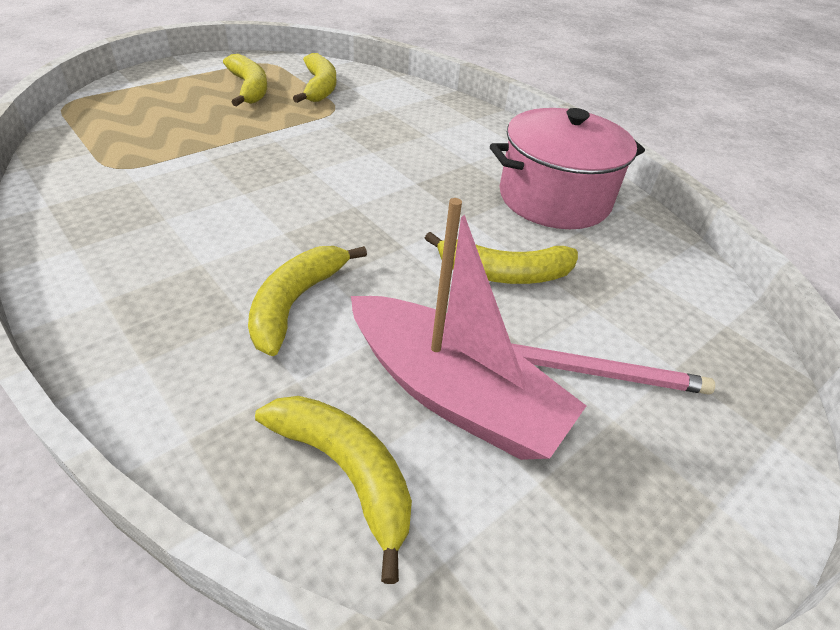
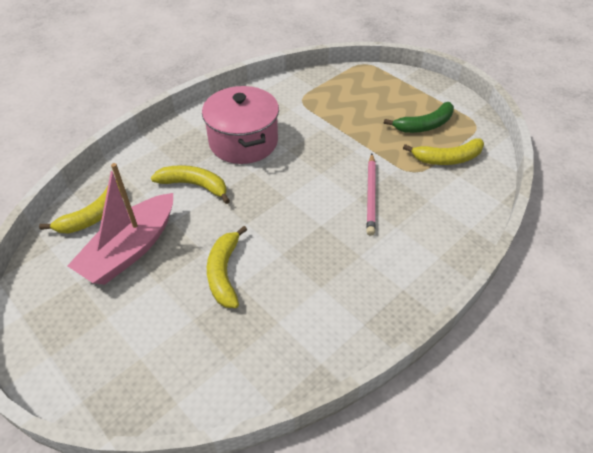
camera: 90 degrees right, 5 degrees up
yellow banana [223,54,267,107] -> green banana [384,102,454,133]
pink pot [490,108,645,229] -> pink pot moved to [202,86,279,164]
pink pencil [511,343,715,395] -> pink pencil moved to [366,154,376,236]

